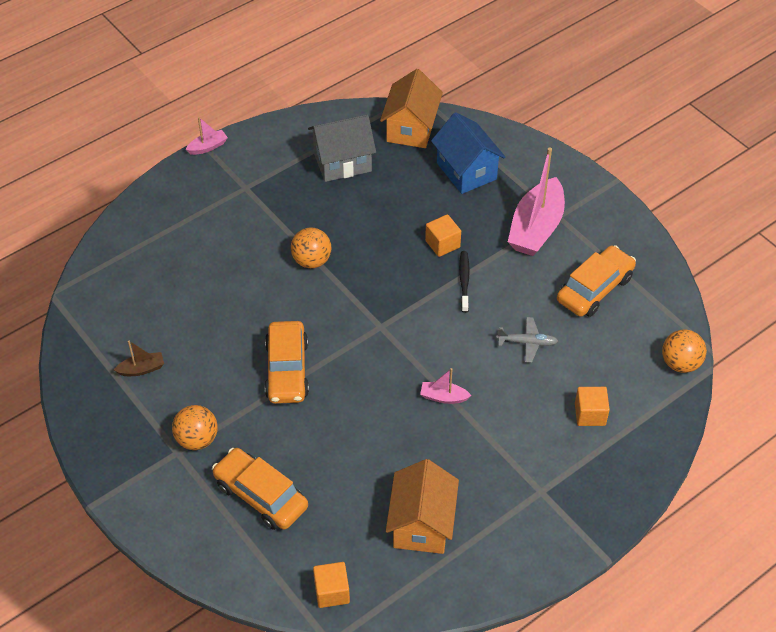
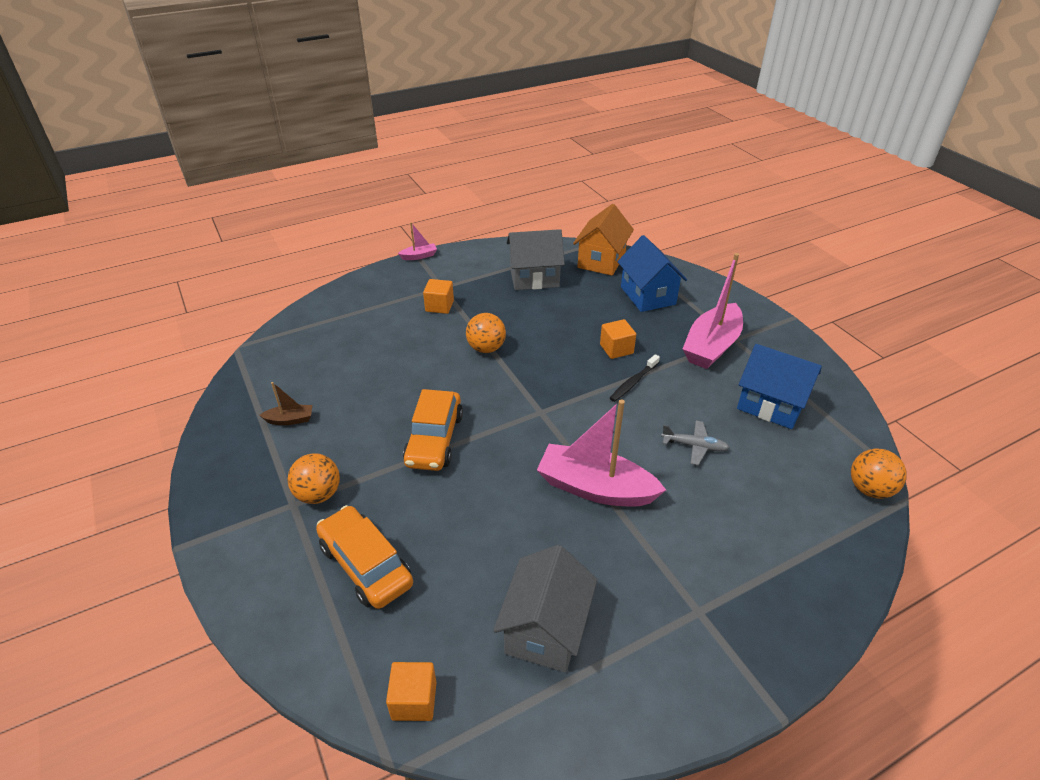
camera: 10 degrees right, 10 degrees down
orange house [386,459,459,554] -> grey house [493,545,597,672]
pink boat [420,368,472,404] -> pink boat [537,399,666,506], size x2.21
black toothbrush [459,251,470,313] -> black toothbrush turned 150 degrees counterclockwise [610,354,660,402]
orange car [557,245,636,317] -> blue house [737,344,822,429]
orange cube [575,387,610,426] -> orange cube moved to [423,279,454,314]

